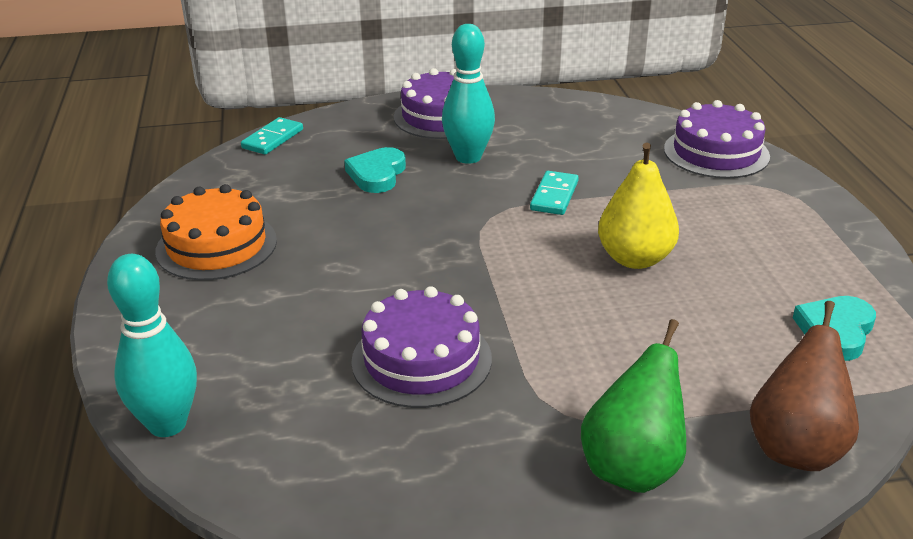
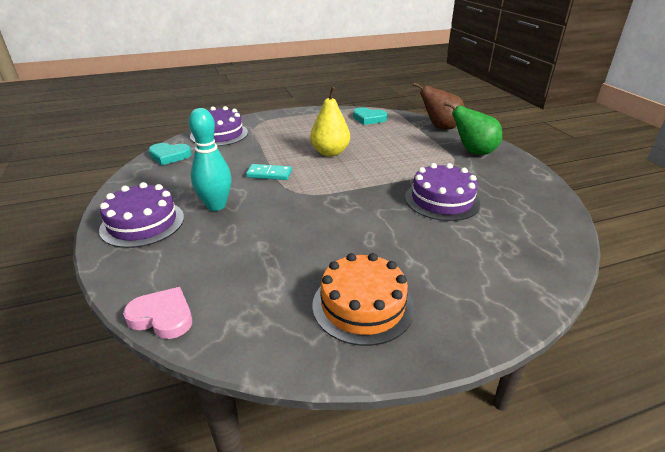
camera: 100 degrees left, 0 degrees up
turquoise bowling pin [107,254,197,437] -> none
turquoise domino [241,117,303,155] -> pink heart [123,287,192,339]
turquoise heart [344,147,406,193] -> turquoise heart moved to [148,143,192,165]

